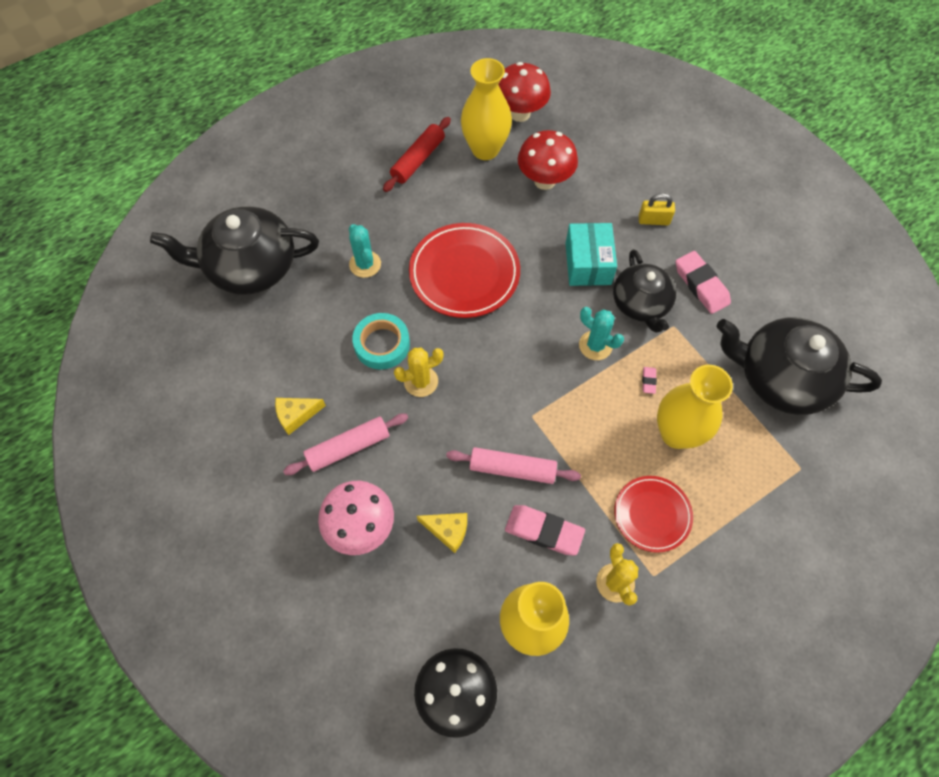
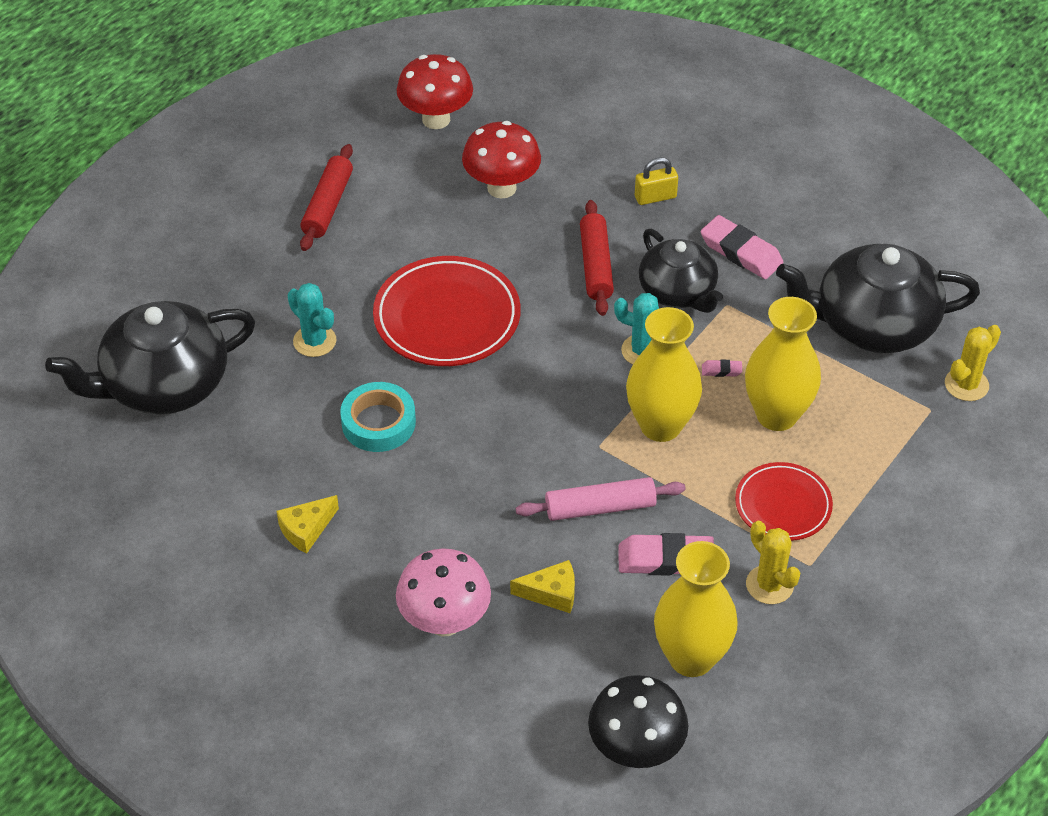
camera: 20 degrees left, 15 degrees down
pink rolling pin [283,414,408,475] -> none
yellow cactus [394,348,444,397] -> yellow cactus moved to [945,325,1001,401]
yellow vase [461,58,512,160] -> yellow vase moved to [626,307,702,442]
turquoise box [565,223,617,286] -> red rolling pin [580,200,614,316]
pink eraser [642,367,657,394] -> pink eraser turned 75 degrees counterclockwise [702,360,742,377]

